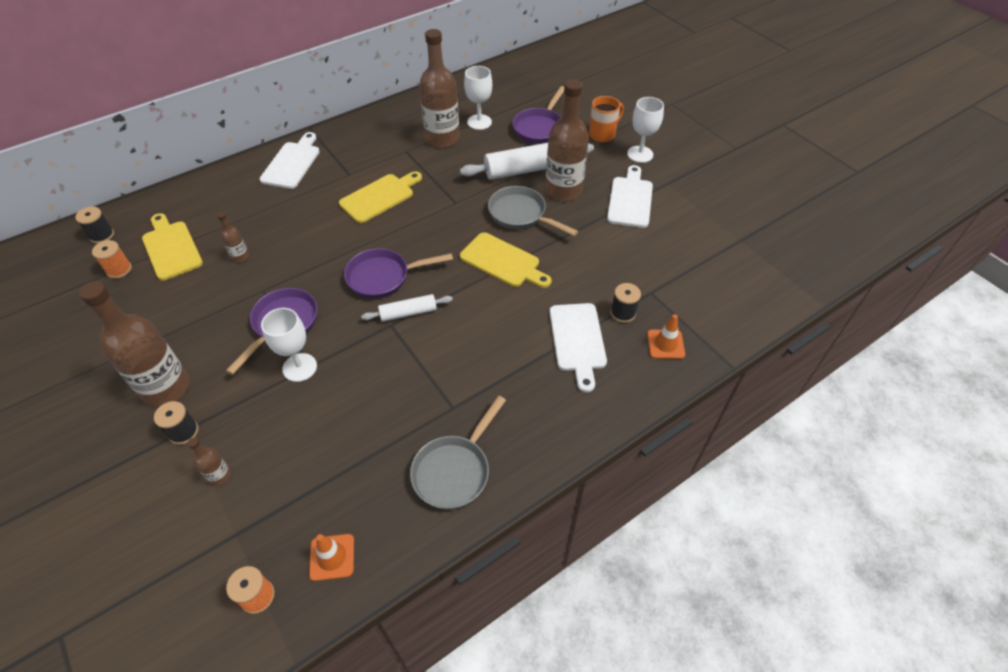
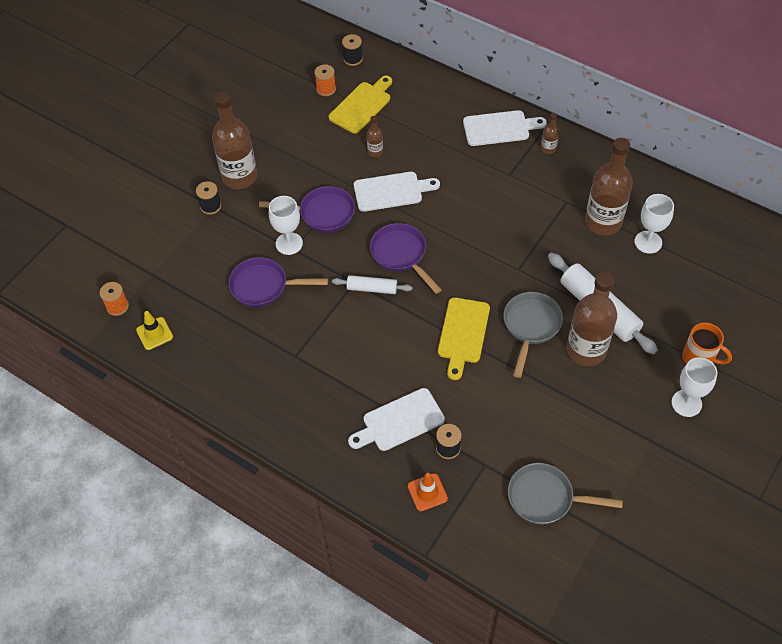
camera: 70 degrees right, 5 degrees up
brown bottle [187,438,231,486] -> brown bottle moved to [541,113,559,154]
orange traffic cone [309,534,354,581] -> yellow traffic cone [136,311,173,350]
yellow cutting board [339,171,422,223] -> none
white rolling pin [361,294,453,322] -> white rolling pin turned 45 degrees counterclockwise [332,275,412,294]
grey pan [410,396,506,510] -> grey pan moved to [508,463,623,525]
purple pan [513,86,564,144] -> purple pan moved to [228,257,328,307]
white cutting board [607,165,653,228] -> white cutting board moved to [354,172,440,212]

